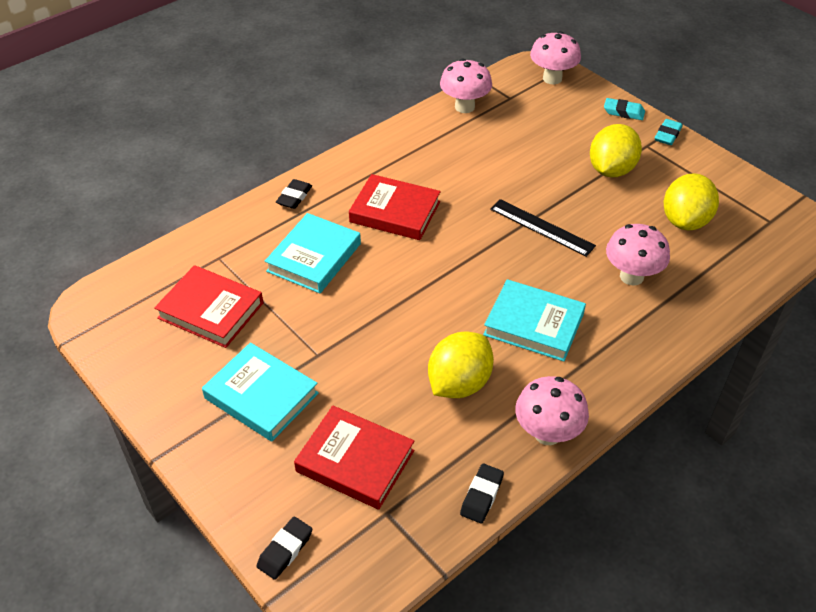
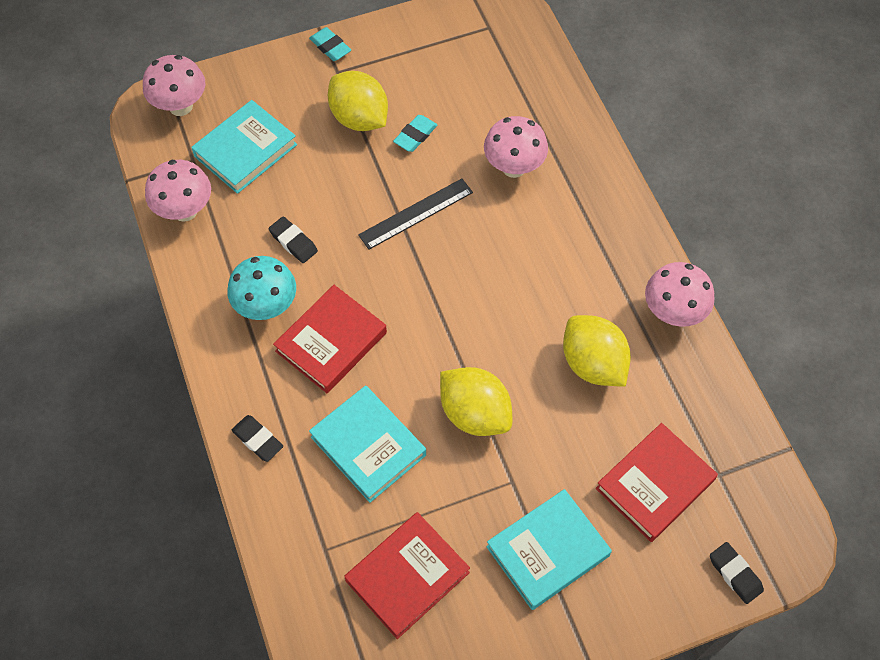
camera: 70 degrees left, 15 degrees up
black eraser [460,464,504,524] -> black eraser moved to [268,216,318,263]
turquoise book [483,279,586,362] -> turquoise book moved to [191,100,297,194]
turquoise eraser [604,98,645,120] -> turquoise eraser moved to [393,115,437,152]
yellow lemon [664,173,719,230] -> yellow lemon moved to [440,367,512,436]
none -> turquoise mushroom [227,256,296,320]

